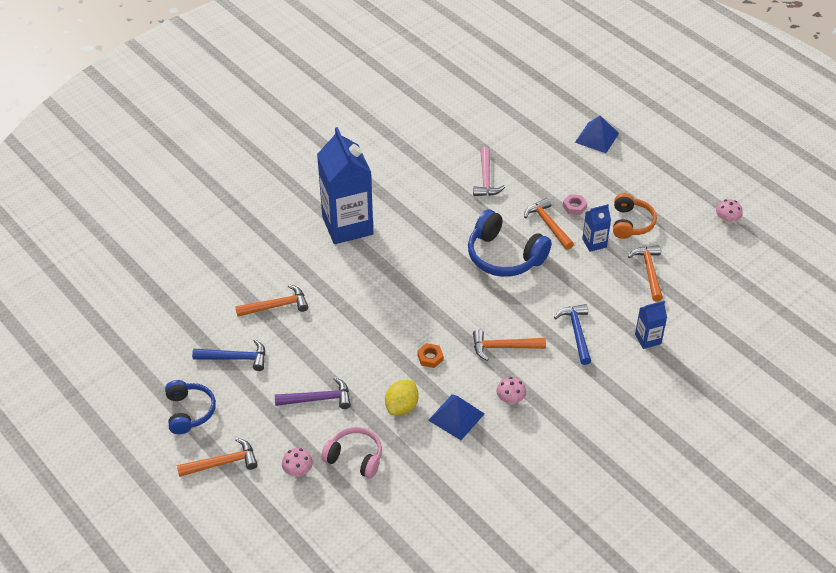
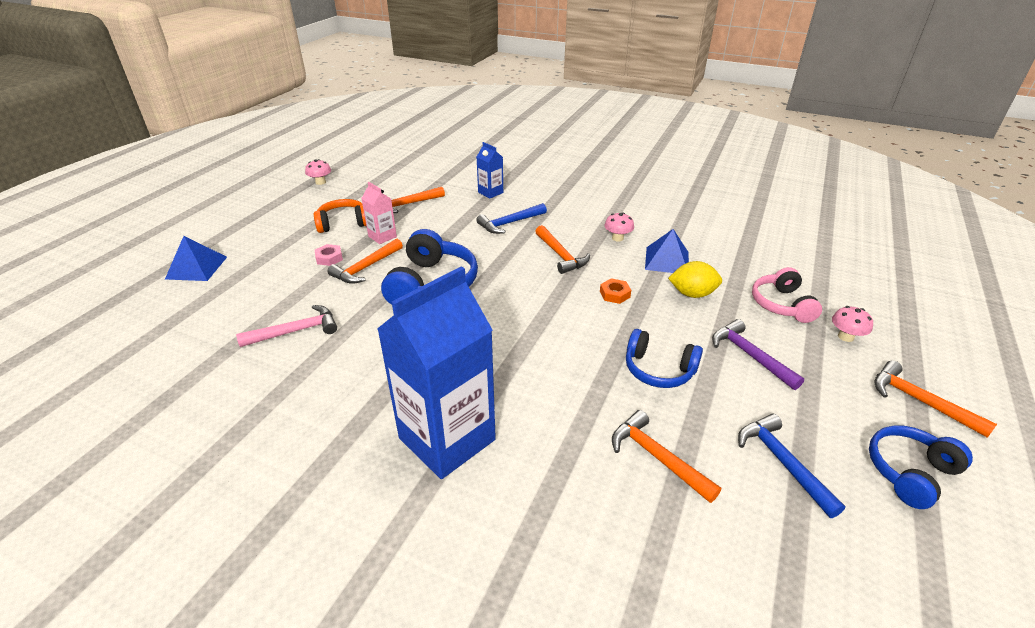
camera: 115 degrees left, 10 degrees down
blue carton [582,204,611,252] -> pink carton [361,182,397,244]
none -> blue headphones [626,329,703,388]

